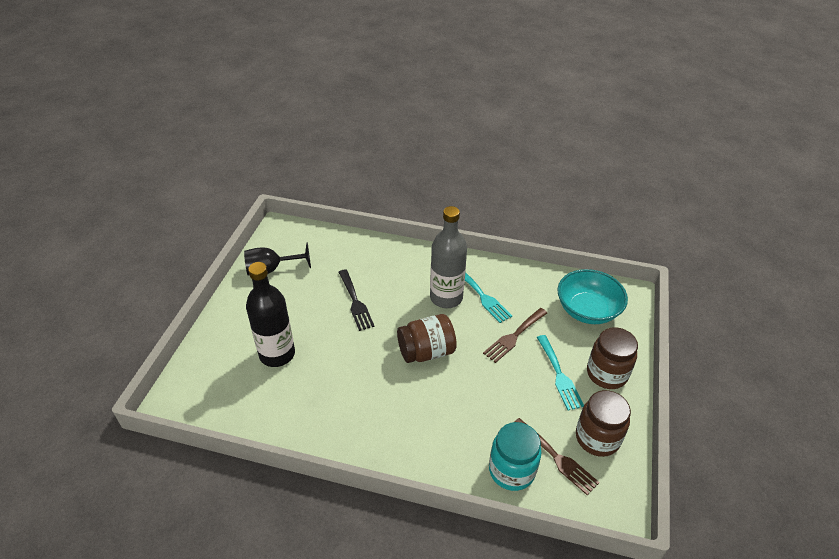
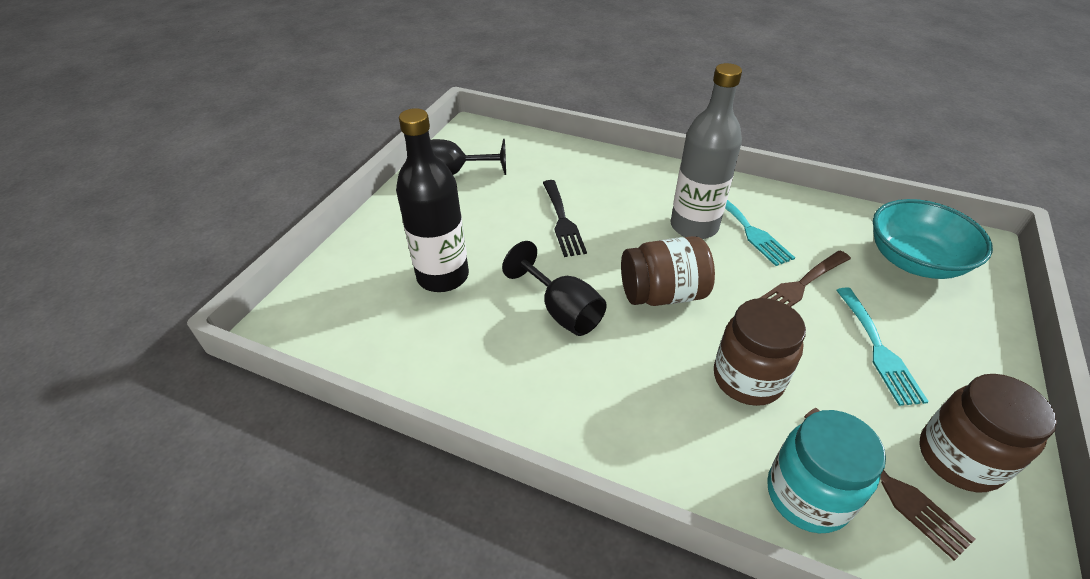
camera: 10 degrees right, 0 degrees up
brown jar [587,327,638,389] -> brown jar moved to [714,298,806,406]
none -> black goblet [502,241,607,336]

